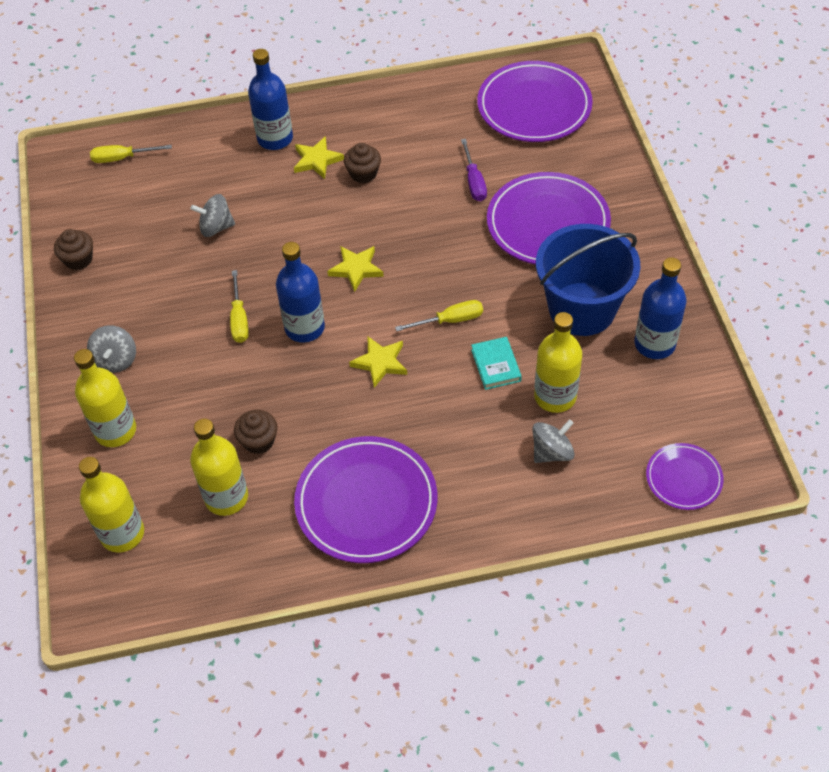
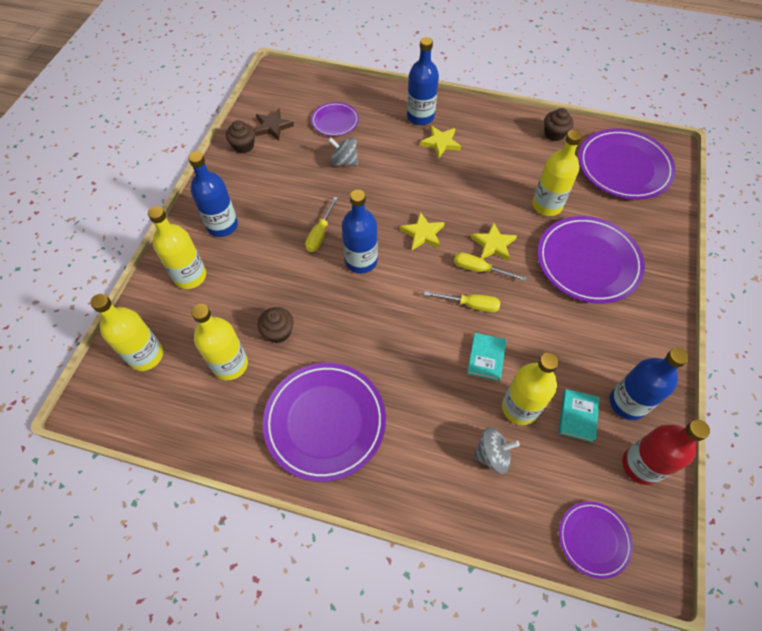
camera: 25 degrees right, 5 degrees up
grey spinning top [87,325,136,373] -> blue bottle [188,151,238,237]
yellow screwdriver [90,145,172,163] -> yellow screwdriver moved to [454,252,527,281]
brown cupcake [344,143,381,183] -> brown cupcake moved to [544,108,573,141]
yellow star [349,336,407,388] -> yellow star moved to [471,222,517,261]
purple screwdriver [461,139,487,201] -> yellow bottle [532,130,582,216]
blue bucket [536,224,641,336] -> none
none -> brown star [255,109,294,141]
none -> purple plate [311,102,359,136]
none -> turquoise book [558,389,600,443]
none -> red bottle [622,420,710,485]

